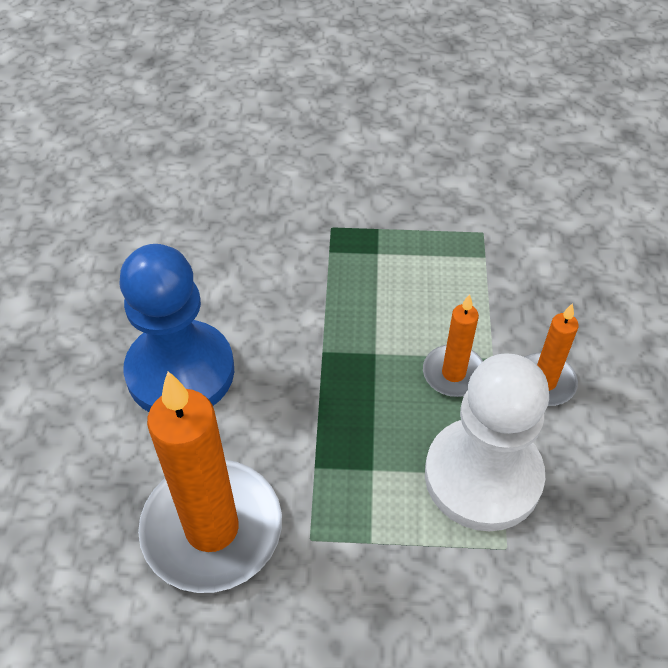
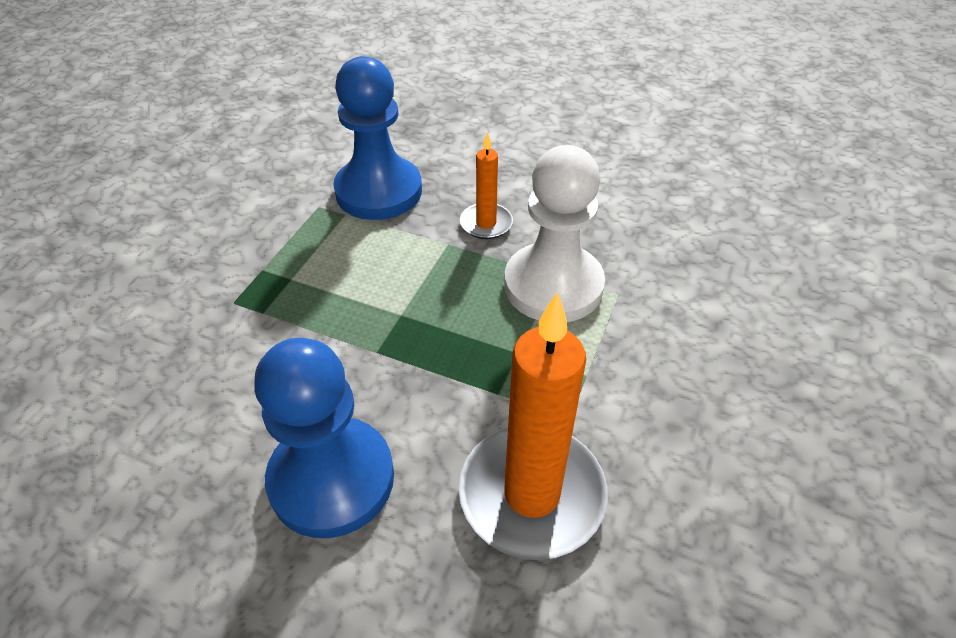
camera: 70 degrees left, 5 degrees down
orange candle [423,294,483,397] -> none
none -> blue pawn [333,56,422,220]

